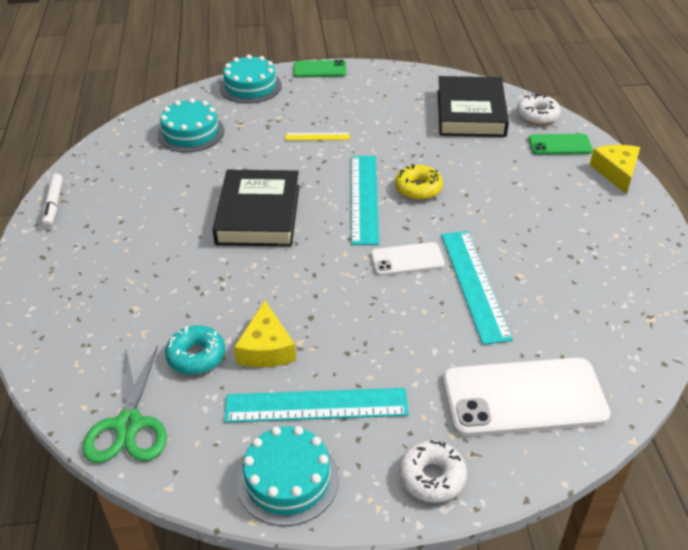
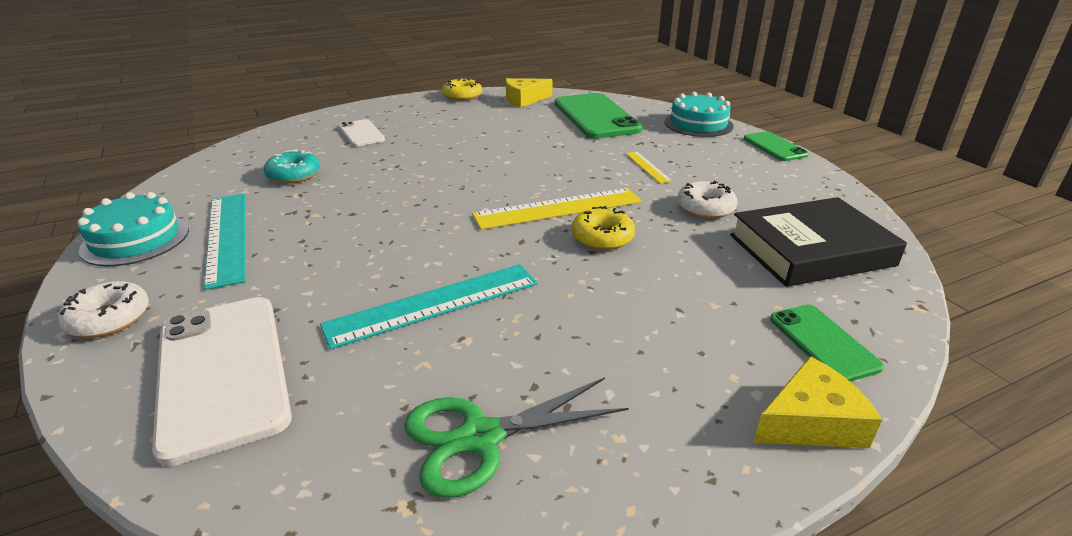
camera: 70 degrees right, 10 degrees down
white marker [42,174,63,228] -> yellow donut [442,78,482,101]
green scissors [82,345,167,463] -> green scissors moved to [404,377,628,498]
turquoise cake [157,98,224,153] -> green phone [555,93,643,139]
black book [212,170,299,247] -> none
yellow cheese [234,300,296,367] -> yellow cheese moved to [506,78,553,108]
turquoise ruler [351,156,379,245] -> yellow ruler [472,188,641,230]
white phone [371,242,445,276] -> white phone moved to [339,119,385,146]
white donut [517,94,561,125] -> white donut moved to [677,181,738,219]

